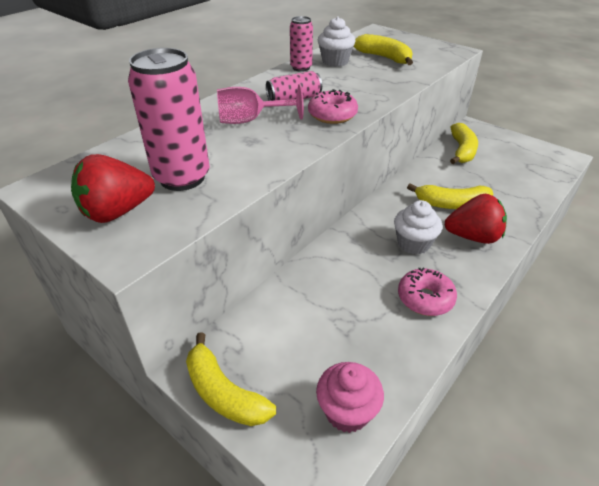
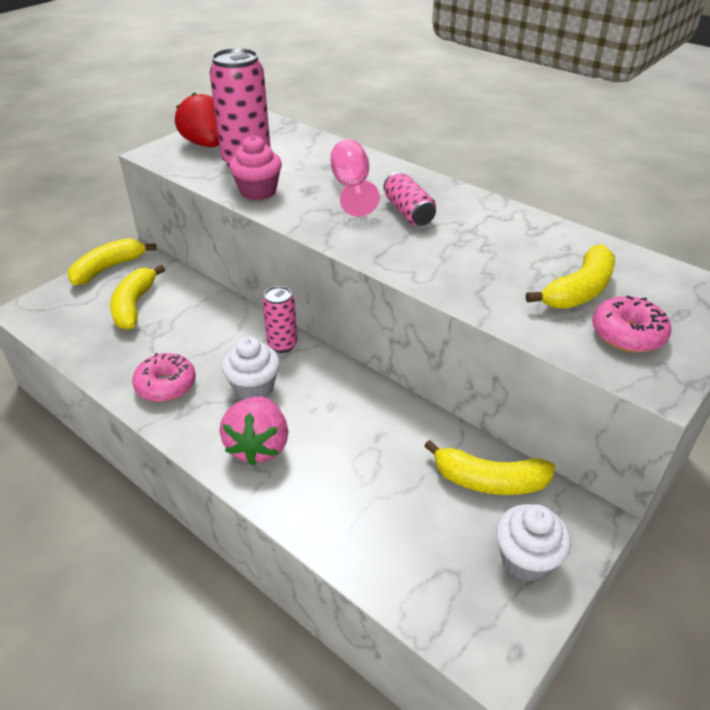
camera: 90 degrees right, 0 degrees up
pink can [290,16,313,72] -> pink can moved to [262,286,297,353]
pink donut [308,89,358,124] -> pink donut moved to [592,295,671,353]
pink cupcake [316,362,384,433] -> pink cupcake moved to [229,135,282,200]
white cupcake [318,17,356,67] -> white cupcake moved to [496,504,571,582]
yellow banana [407,183,493,209] -> yellow banana moved to [110,265,165,330]
red strawberry [445,194,507,244] -> pink strawberry [220,396,288,465]

